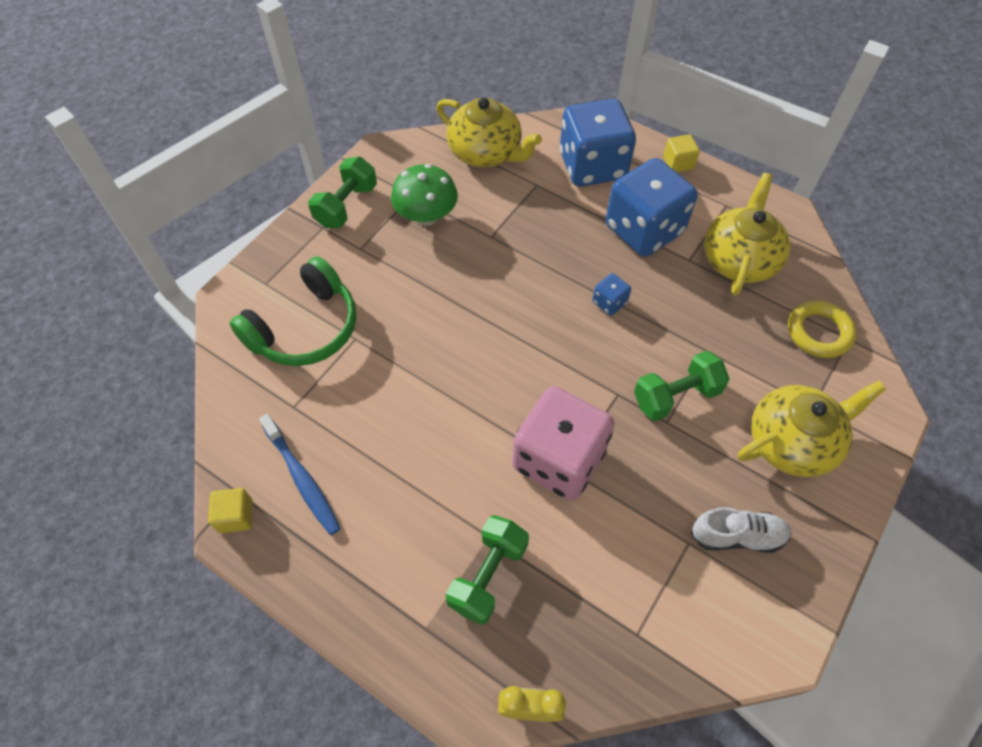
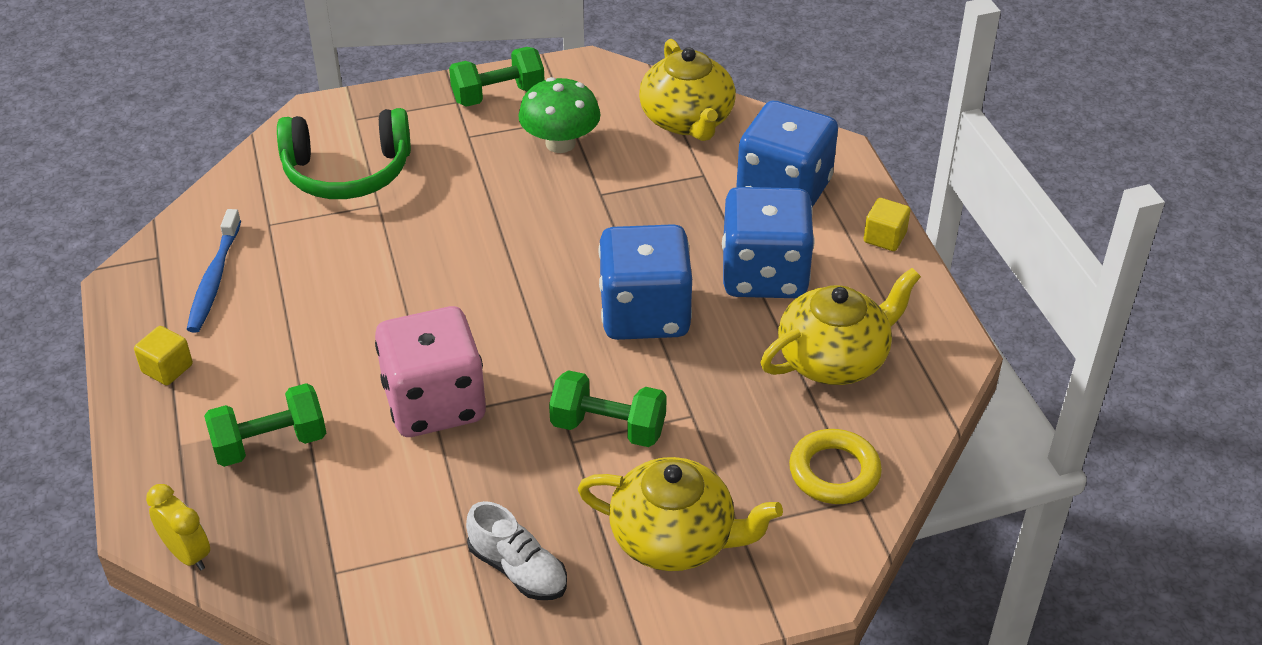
camera: 40 degrees right, 15 degrees down
yellow cube [208,488,253,533] -> yellow cube moved to [134,326,193,385]
blue dice [593,273,631,316] -> blue dice [598,224,692,340], size x2.40

